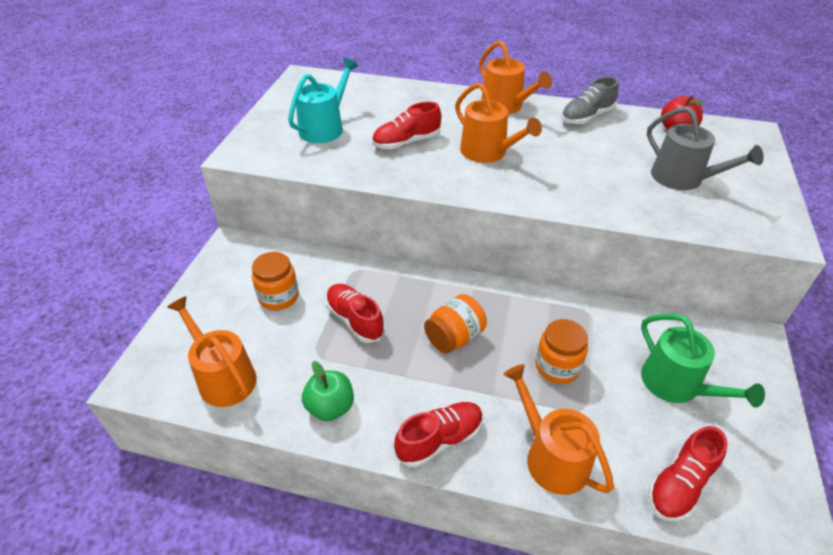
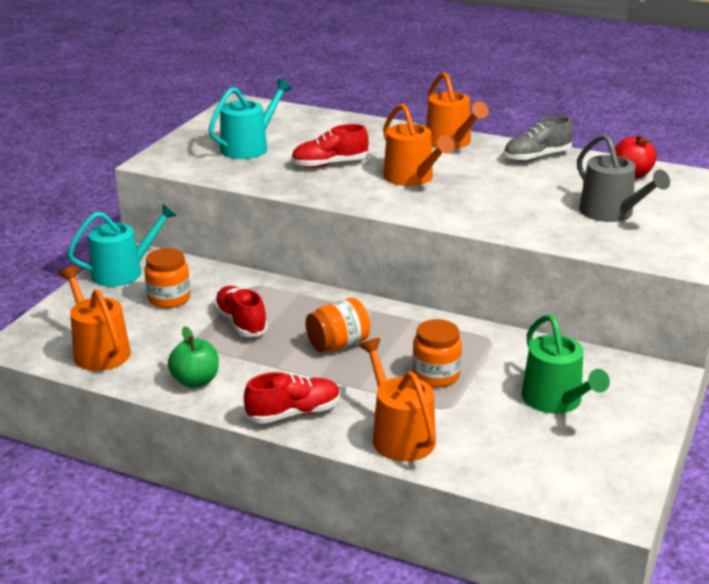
camera: 10 degrees right, 15 degrees down
red shoe [648,426,728,521] -> none
none -> turquoise watering can [67,204,177,287]

